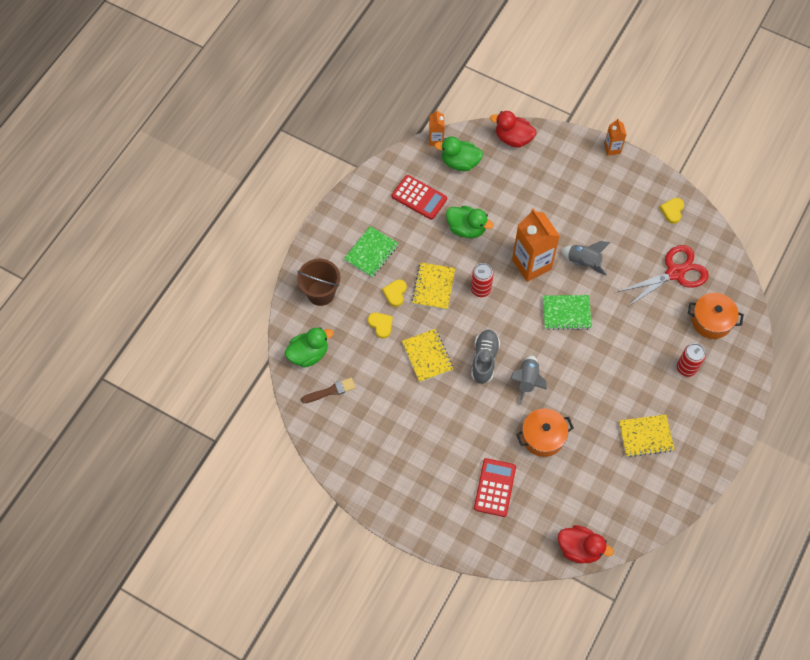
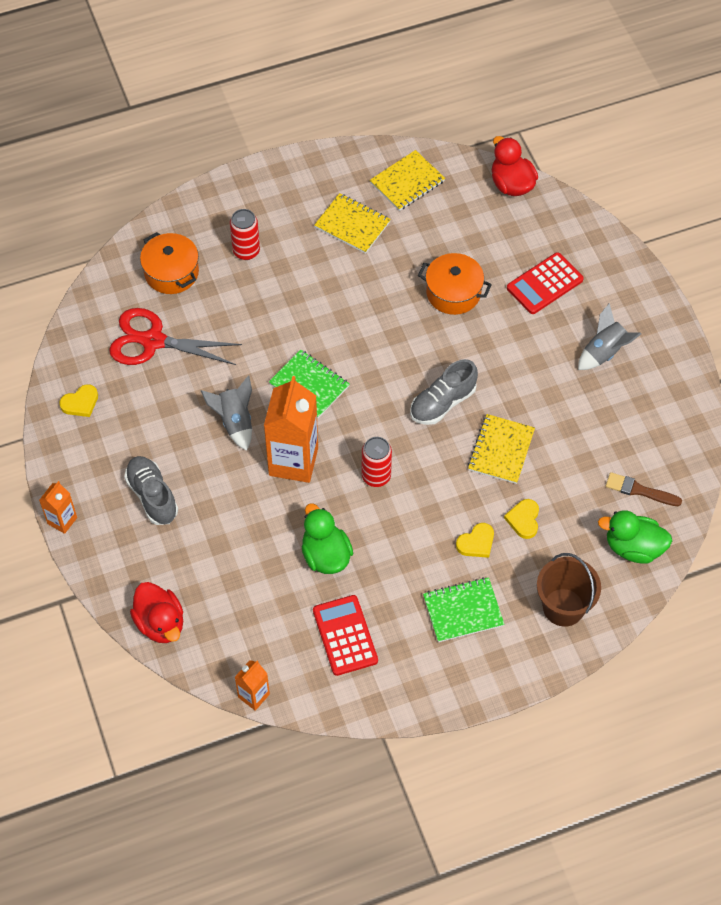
camera: 140 degrees left, 5 degrees down
yellow notebook [412,262,455,310] -> yellow notebook moved to [370,150,445,211]
green duck [434,136,483,171] -> none
grey rocket [510,356,547,405] -> grey rocket moved to [578,303,641,370]
none -> grey shoe [124,456,178,525]

